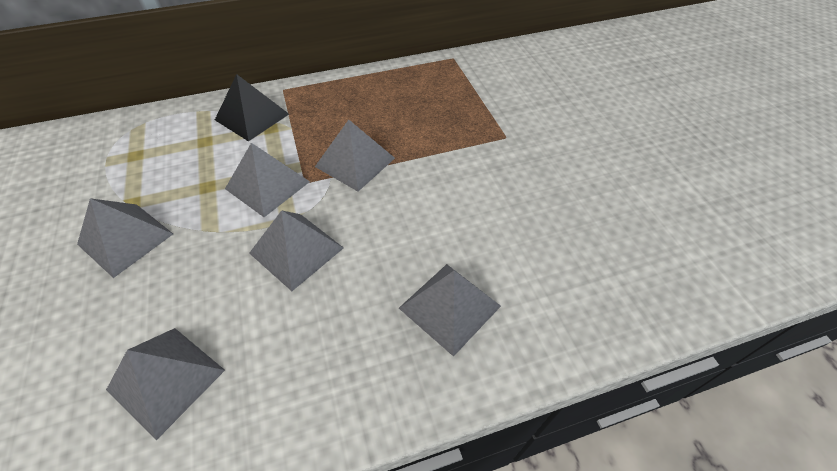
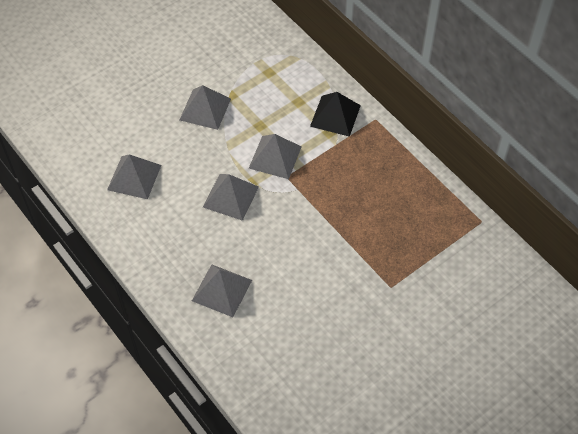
camera: 70 degrees right, 5 degrees up
grey pyramid [315,120,395,192] -> none

